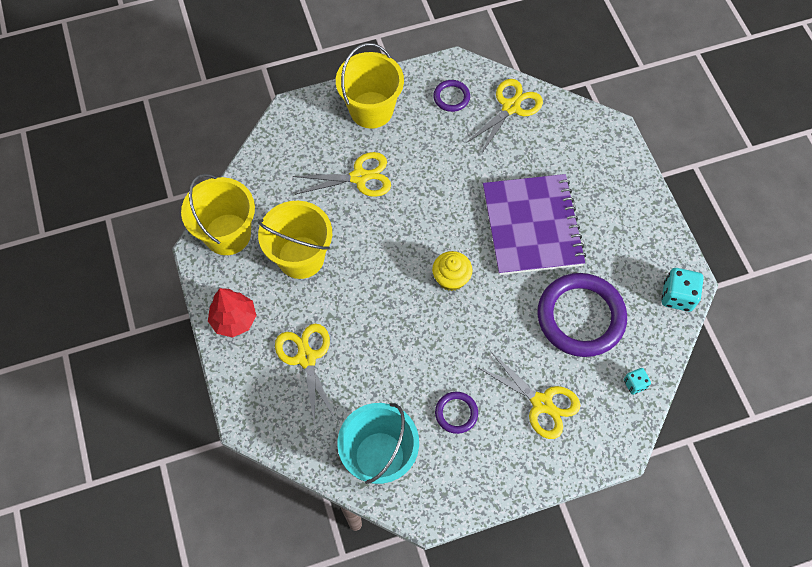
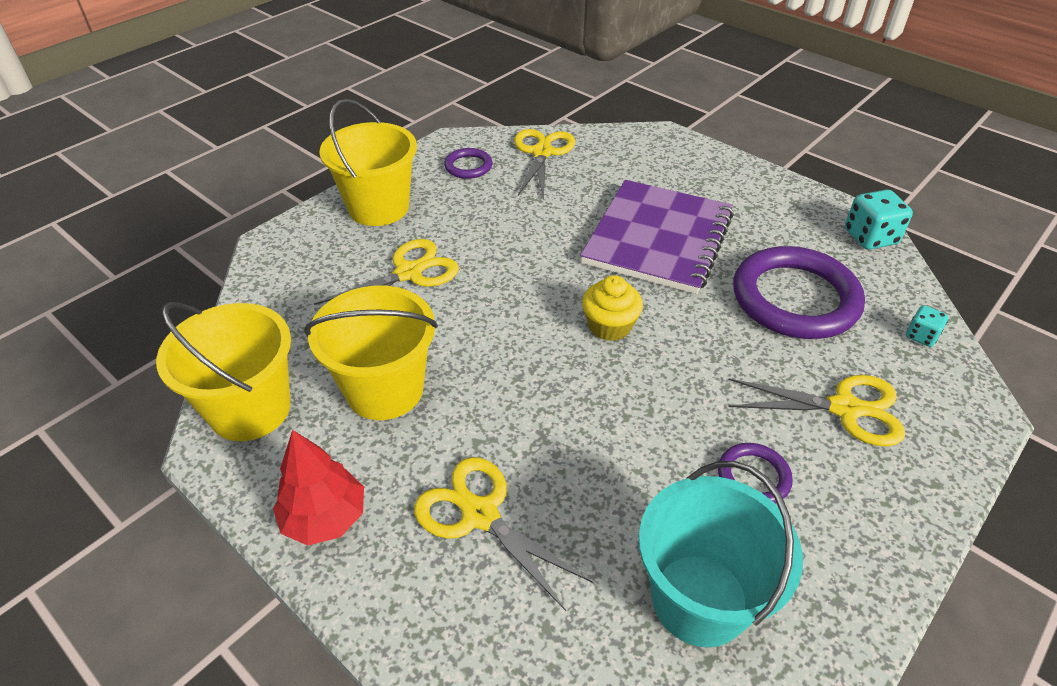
camera: 30 degrees left, 20 degrees down
purple notebook [483,174,586,275] -> purple notebook turned 60 degrees clockwise [580,180,734,294]

